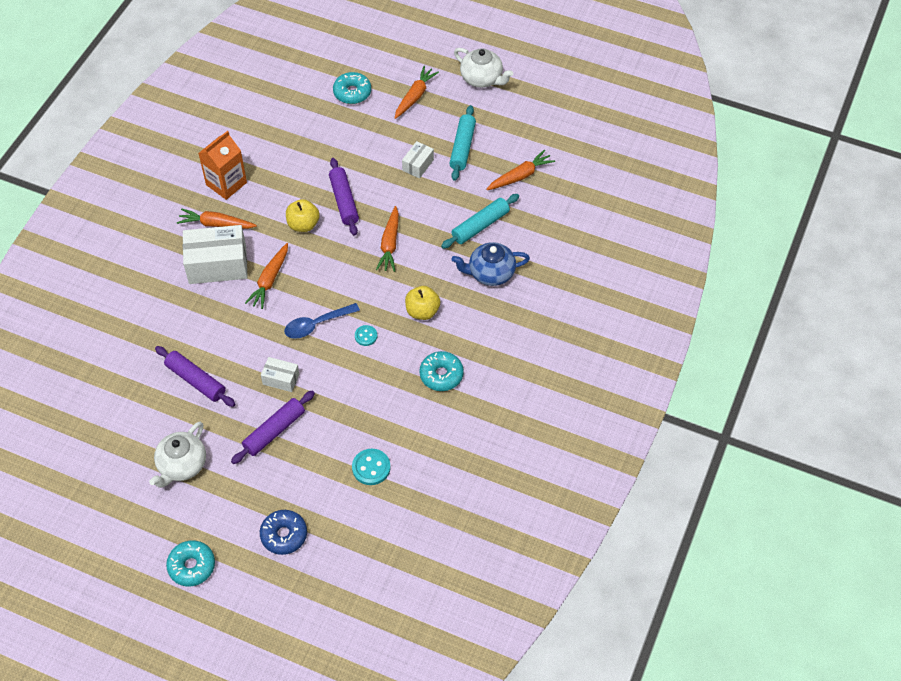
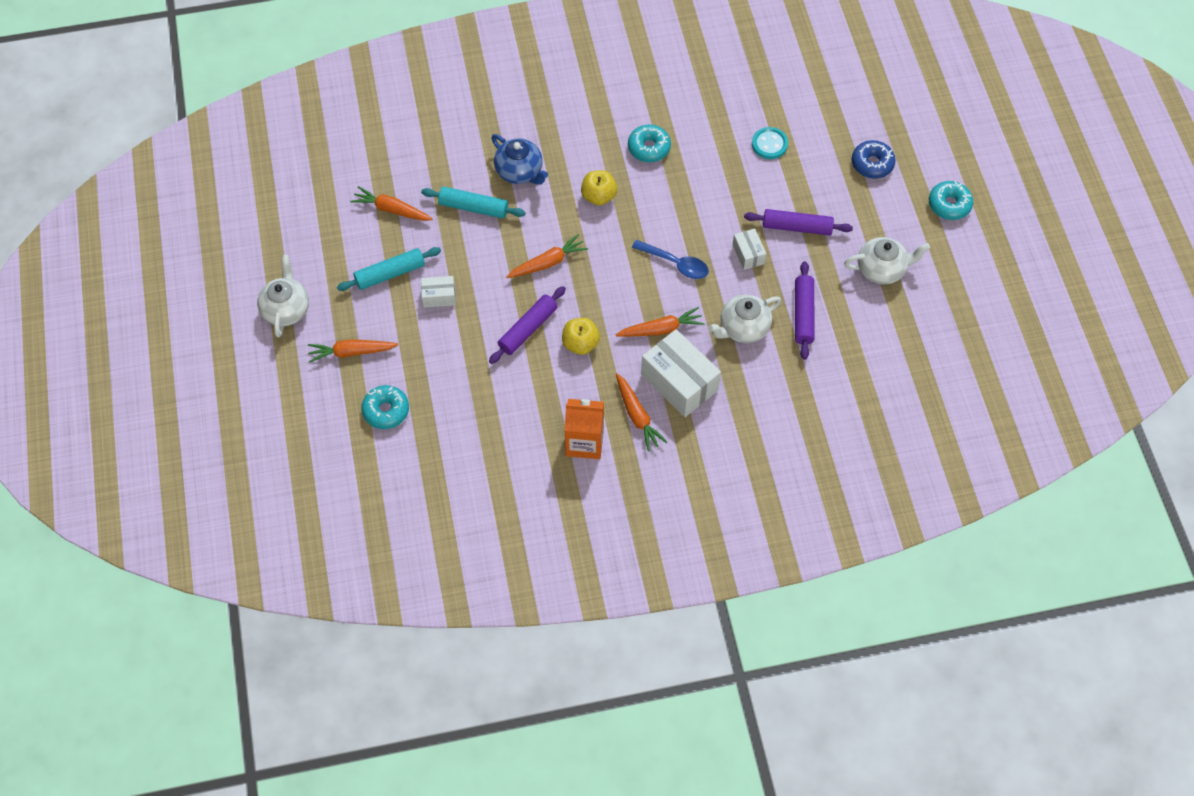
camera: 125 degrees left, 5 degrees up
turquoise button [355,325,377,346] -> none
none -> white teapot [708,295,781,343]

